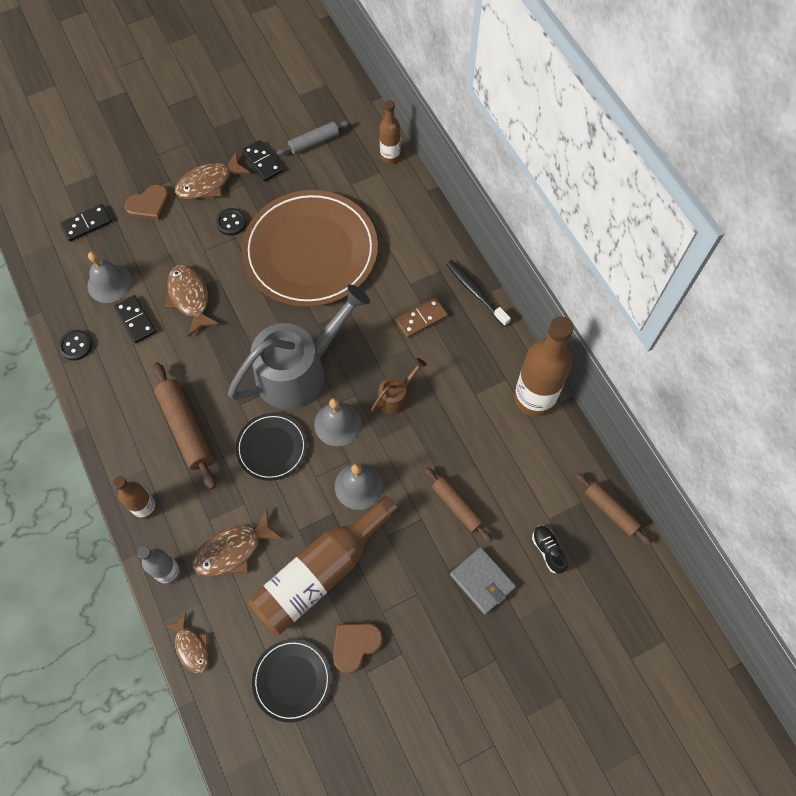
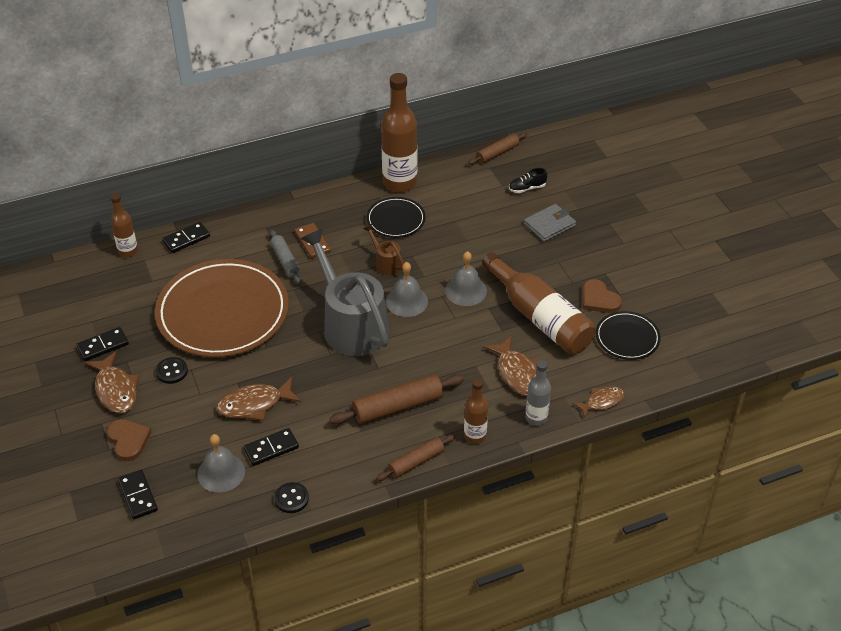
camera: 85 degrees left, 20 degrees down
black plate [236,413,307,481] -> black plate moved to [366,197,426,238]
grey rolling pin [277,120,350,156] -> grey rolling pin moved to [270,230,301,284]
brown rolling pin [424,467,492,543] -> brown rolling pin moved to [376,434,455,481]
black toothbrush [446,260,511,327] -> none
none -> black domino [162,222,210,253]

